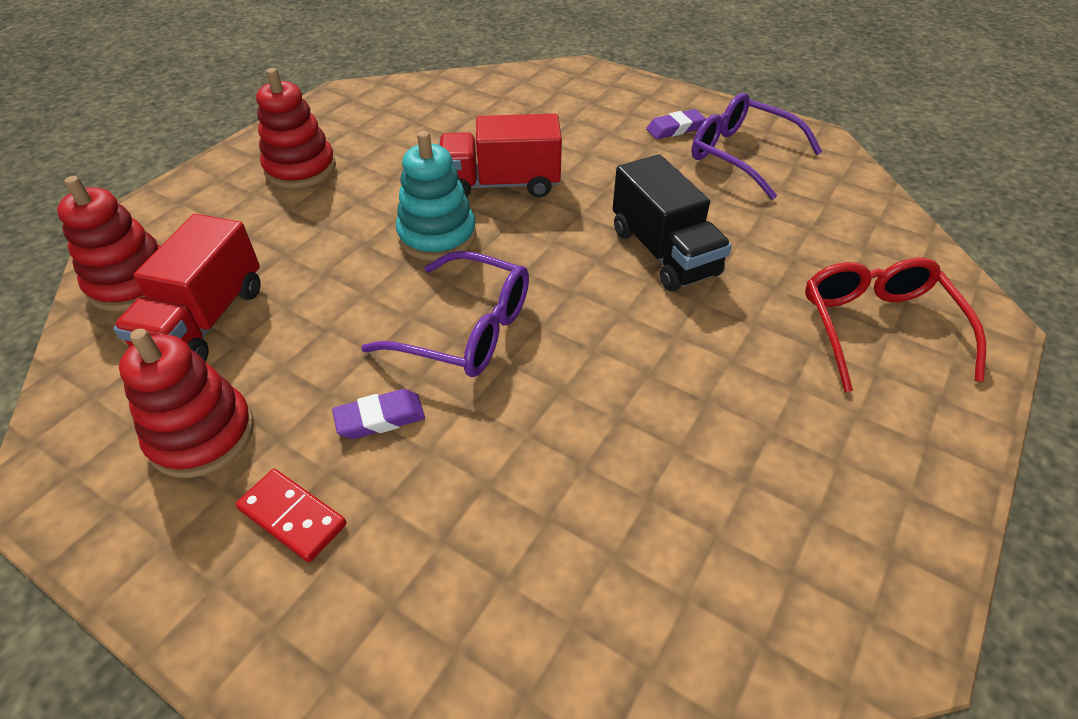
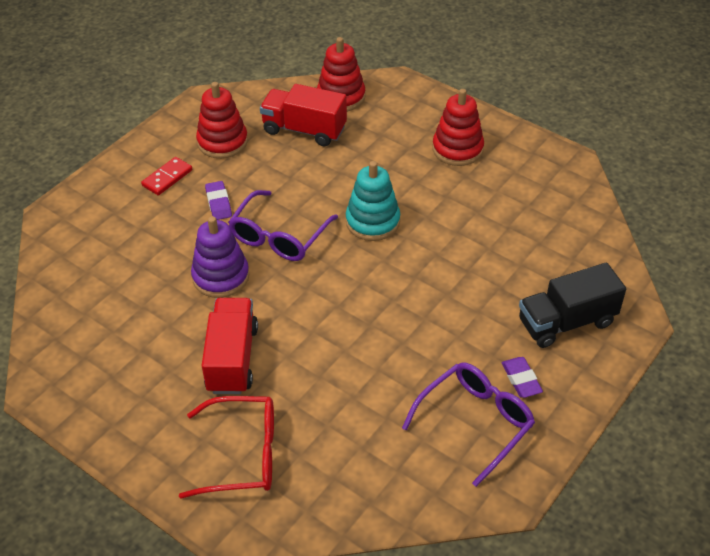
camera: 95 degrees right, 0 degrees up
red truck [439,114,562,198] -> red truck moved to [202,298,258,394]
black truck [613,154,732,291] -> black truck moved to [519,263,626,348]
none -> purple stacking toy [191,216,249,298]

